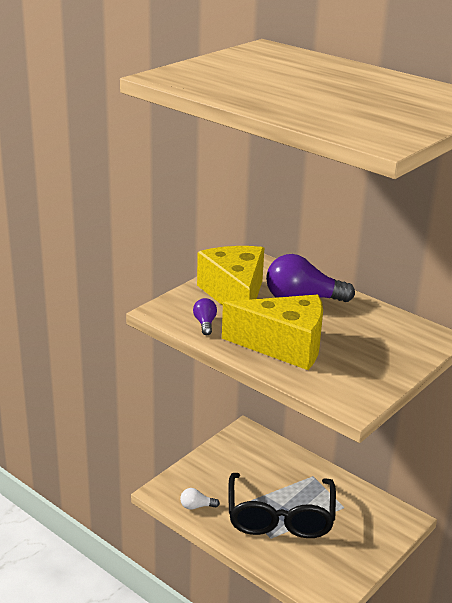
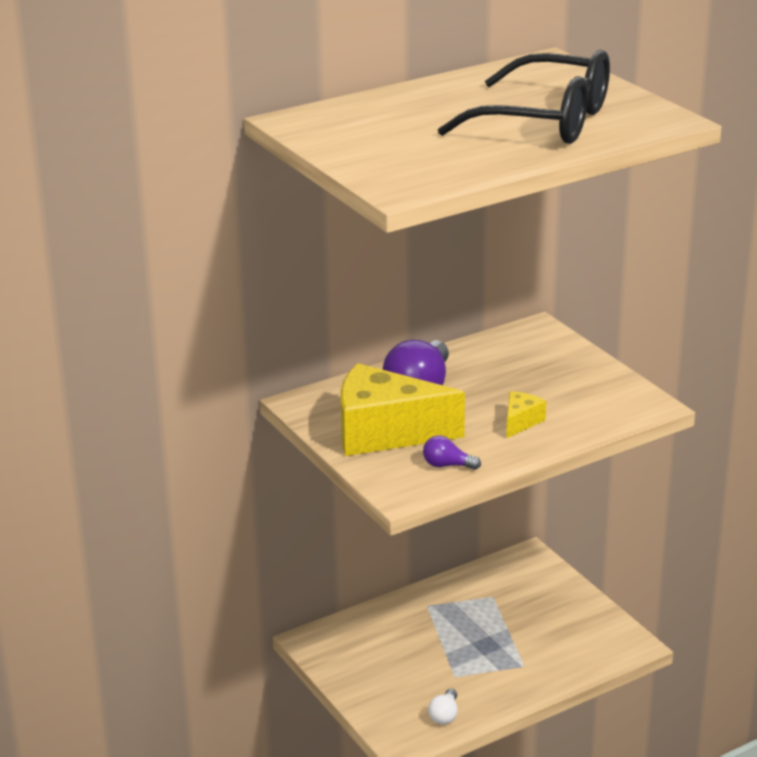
camera: 70 degrees left, 0 degrees up
yellow cheese [222,294,323,370] -> yellow cheese [506,391,546,438], size x0.44
black glasses [228,473,336,538] -> black glasses moved to [438,50,610,144]

